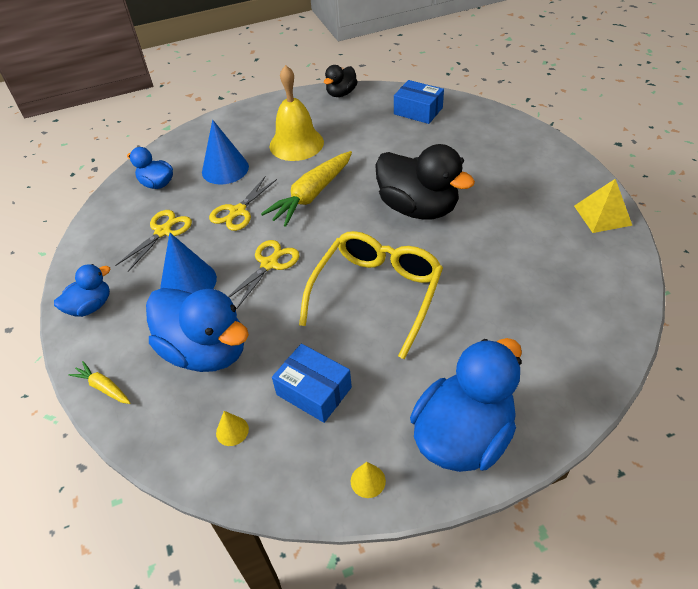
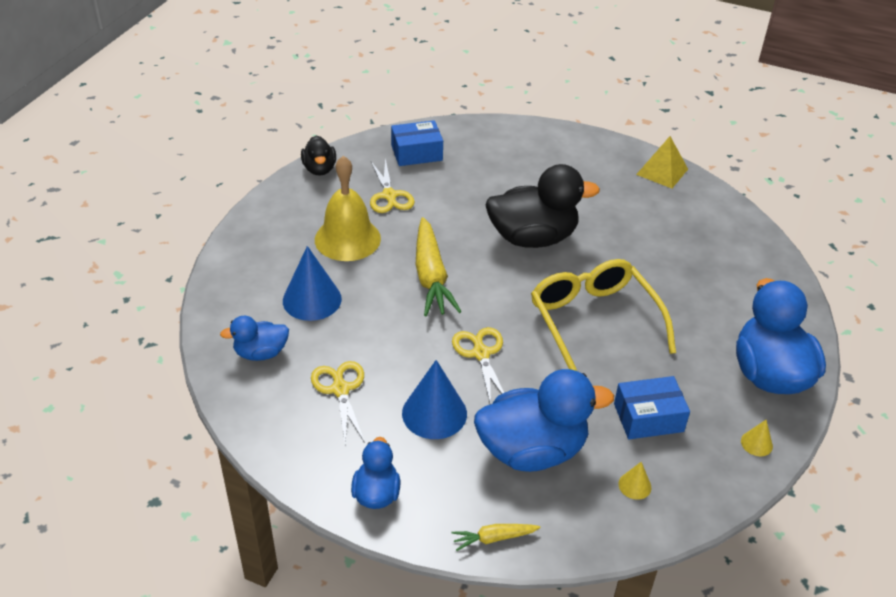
camera: 50 degrees left, 5 degrees down
yellow scissors [209,176,277,231] -> yellow scissors moved to [370,159,415,213]

